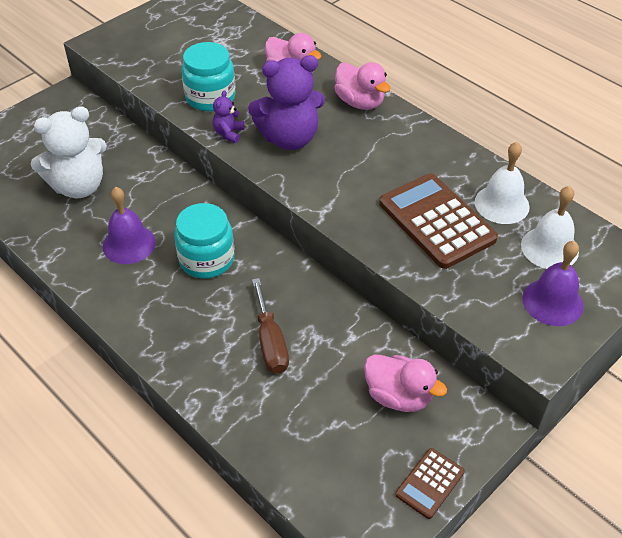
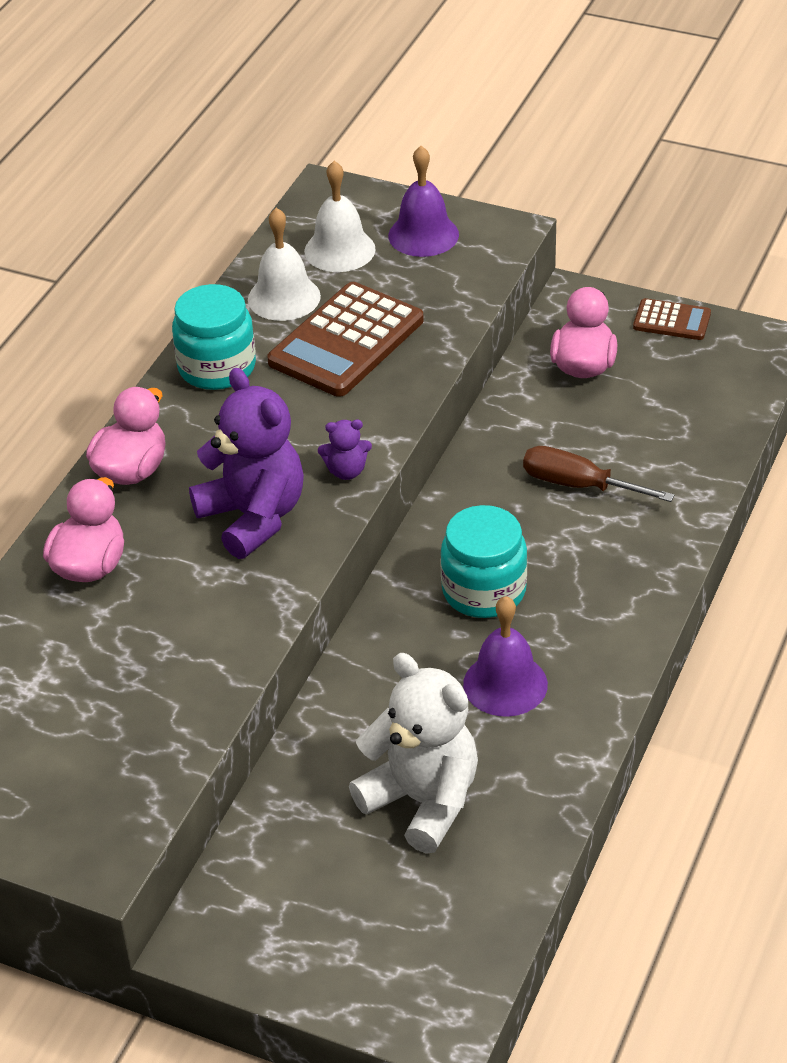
camera: 110 degrees left, 5 degrees down
turquoise jar [181,42,236,111] -> turquoise jar moved to [172,284,256,390]
purple teddy bear [213,90,244,143] -> purple teddy bear moved to [318,420,372,480]
brown screwdriver [252,278,289,374] -> brown screwdriver turned 120 degrees counterclockwise [523,446,675,502]

